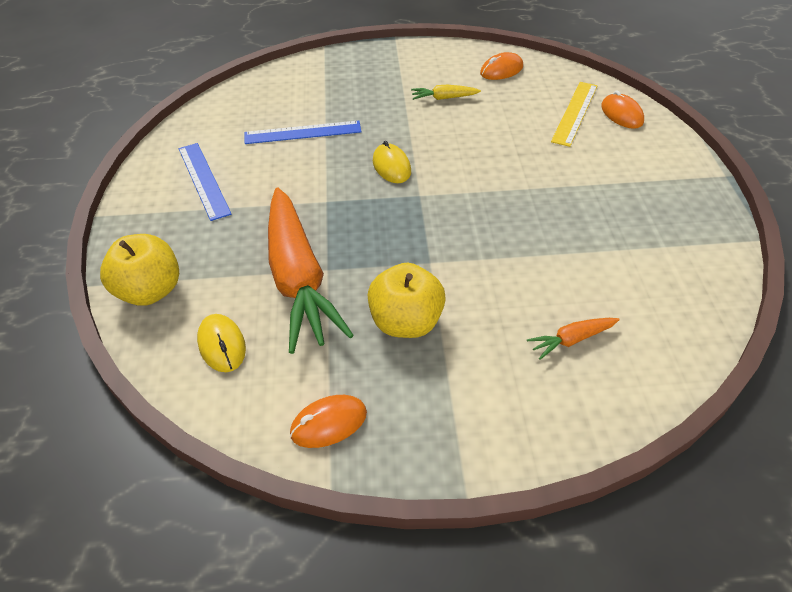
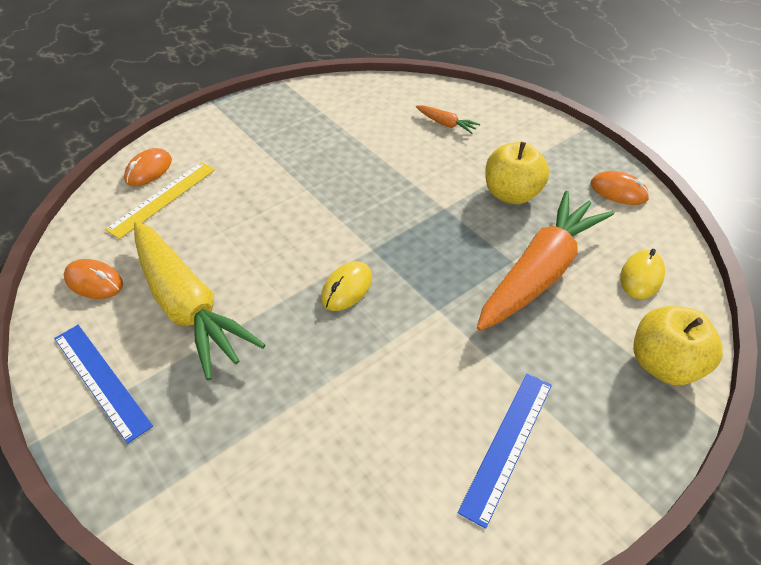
camera: 125 degrees left, 0 degrees up
blue ruler [245,121,361,144] -> blue ruler moved to [54,325,153,444]
yellow carrot [411,85,481,100] -> yellow carrot [134,221,265,380], size x2.44
yellow ruler [551,82,598,147] -> yellow ruler turned 45 degrees counterclockwise [105,162,215,239]

